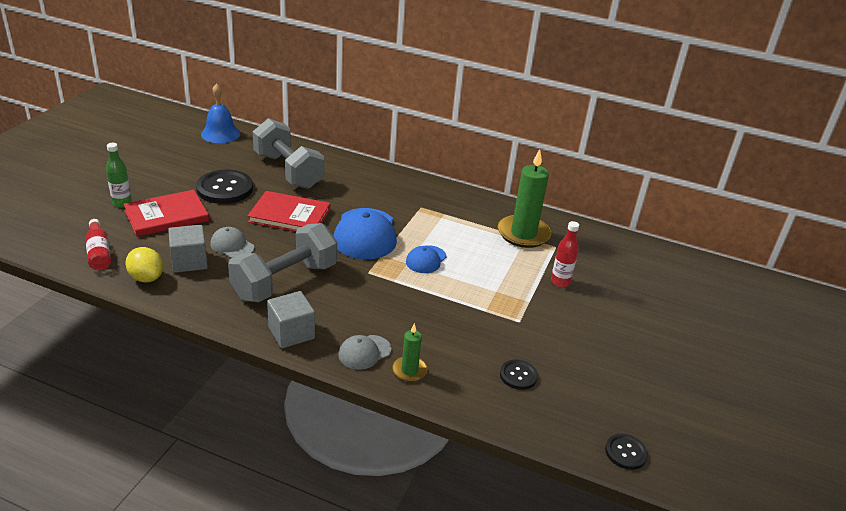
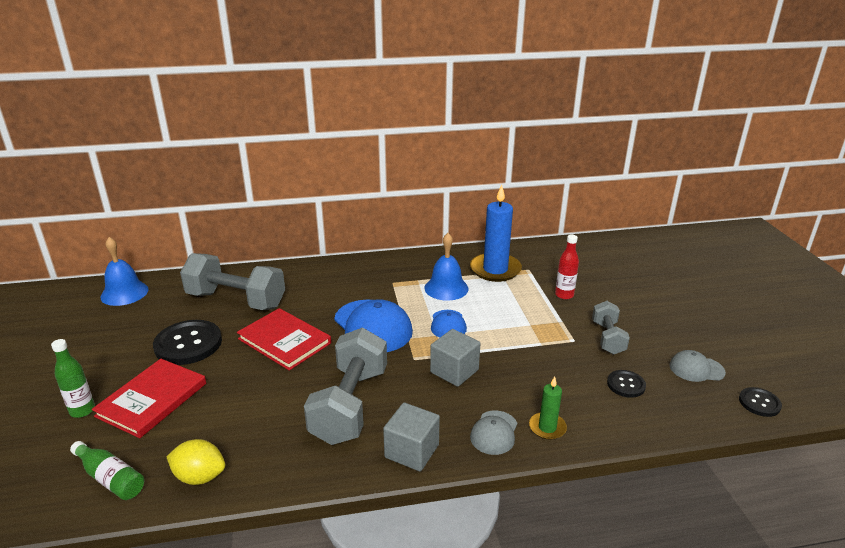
camera: 30 degrees left, 5 degrees down
red bottle [85,219,111,270] -> green bottle [70,441,144,500]
grey cube [168,225,208,273] -> grey cube moved to [430,329,480,387]
grey cap [210,227,254,258] -> grey cap moved to [669,350,726,382]
red book [247,191,330,232] -> red book turned 60 degrees clockwise [237,308,331,371]
green candle [498,149,551,248] -> blue candle [470,185,522,282]
none -> blue bell [425,233,469,301]
none -> grey dumbbell [592,301,630,355]

